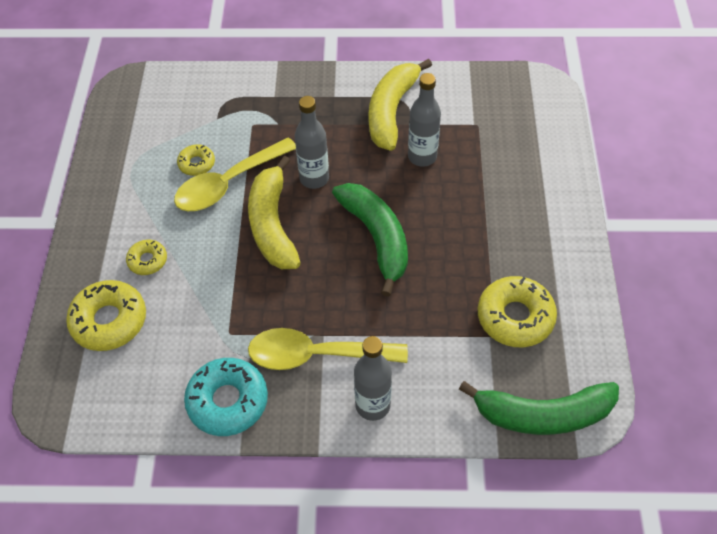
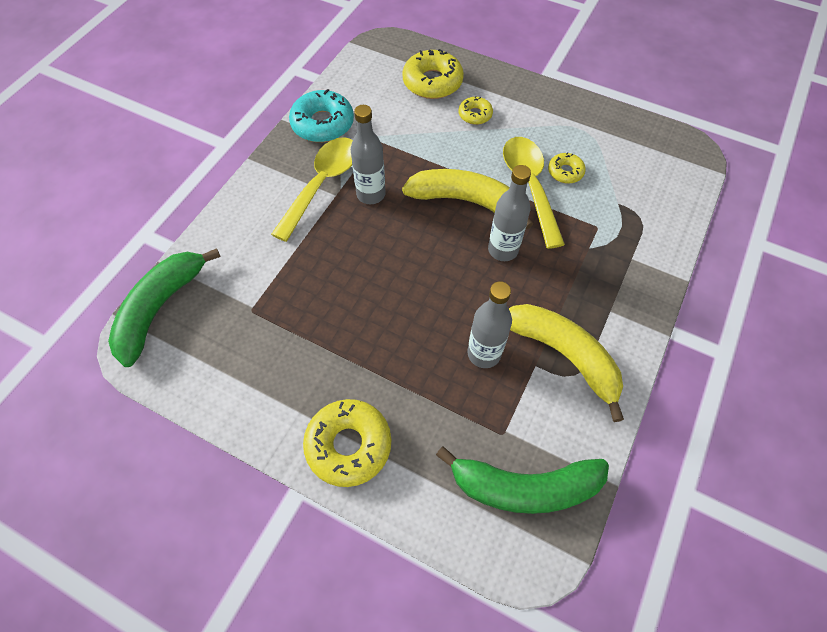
camera: 115 degrees right, 5 degrees up
green banana [332,183,408,297] -> green banana moved to [436,446,609,514]
grey bottle [354,336,392,421] -> grey bottle moved to [351,105,386,204]
yellow donut [478,276,557,347] -> yellow donut moved to [303,399,391,487]

